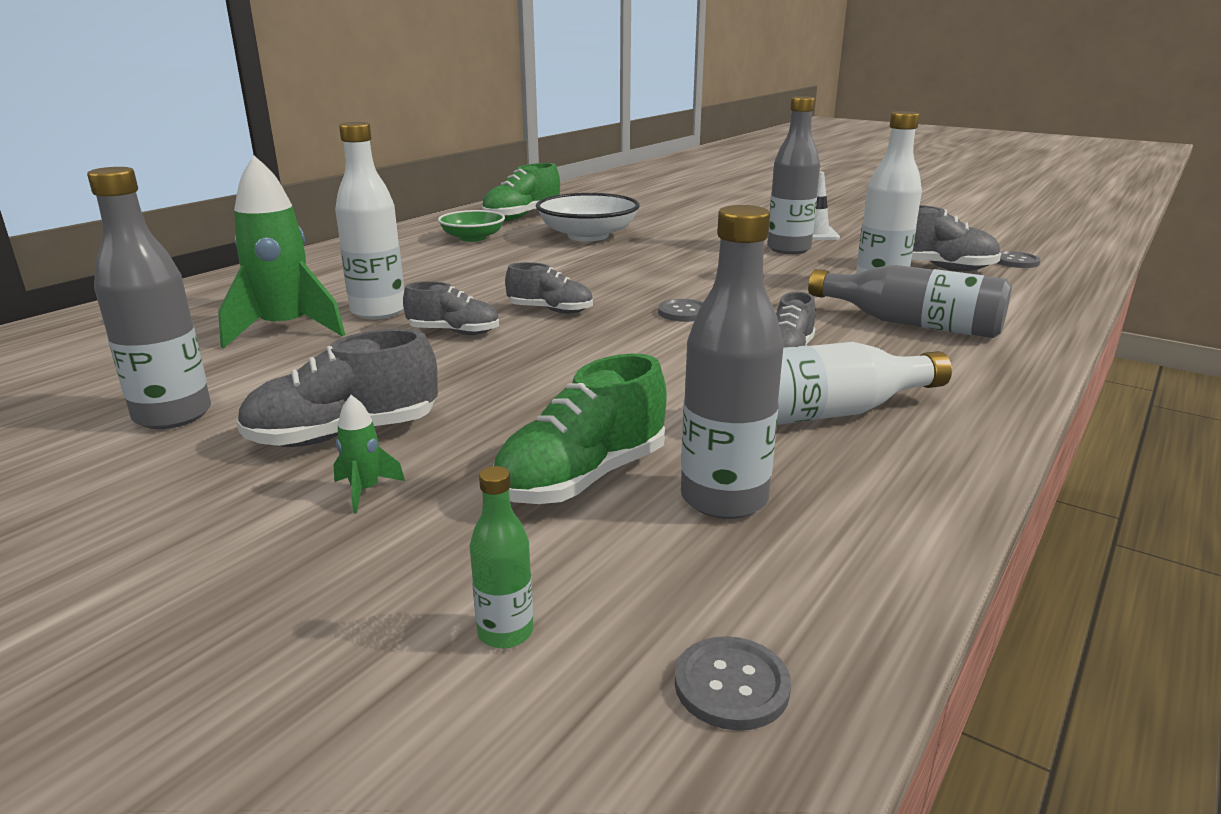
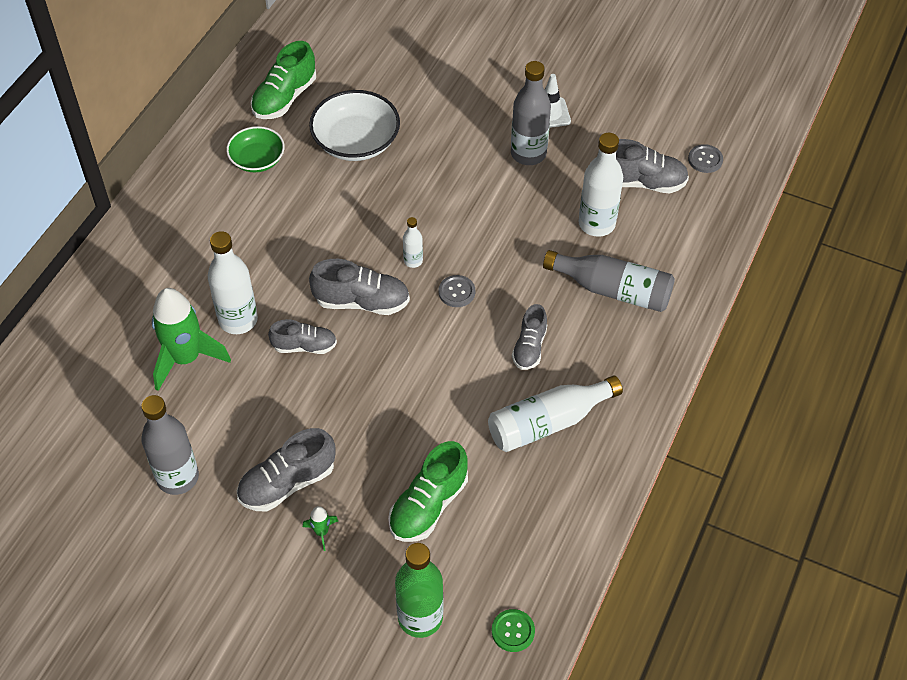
camera: 10 degrees left, 30 degrees up
green bottle [470,466,533,648] -> green bottle [395,543,443,638], size x1.98
grey shoe [505,262,593,314] -> grey shoe [309,259,410,315], size x1.52
grey button [675,636,791,731] -> green button [492,609,535,652]
grey bottle [681,205,784,519] -> none
none -> white bottle [403,217,423,268]

